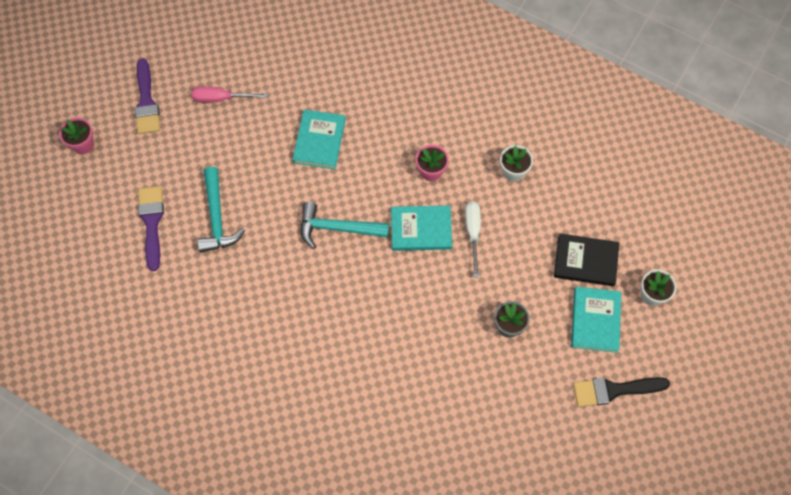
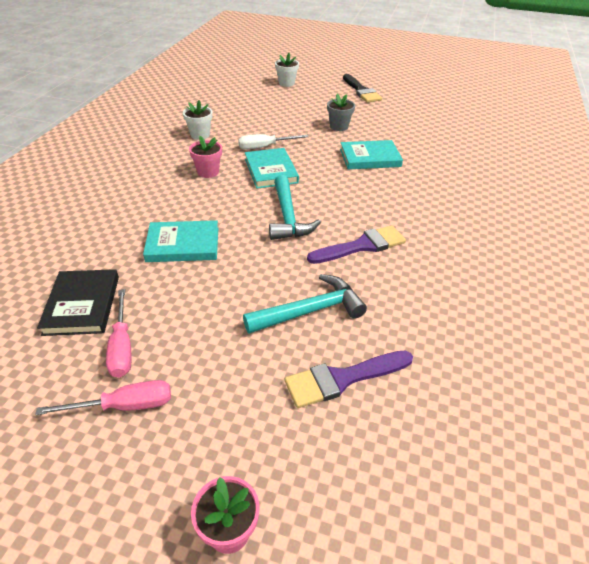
camera: 105 degrees left, 25 degrees down
purple brush [134,58,160,134] -> purple brush moved to [307,225,406,264]
black book [554,233,619,286] -> black book moved to [37,269,119,336]
turquoise book [571,287,621,353] -> turquoise book moved to [340,140,403,169]
none -> pink screwdriver [35,380,171,415]

